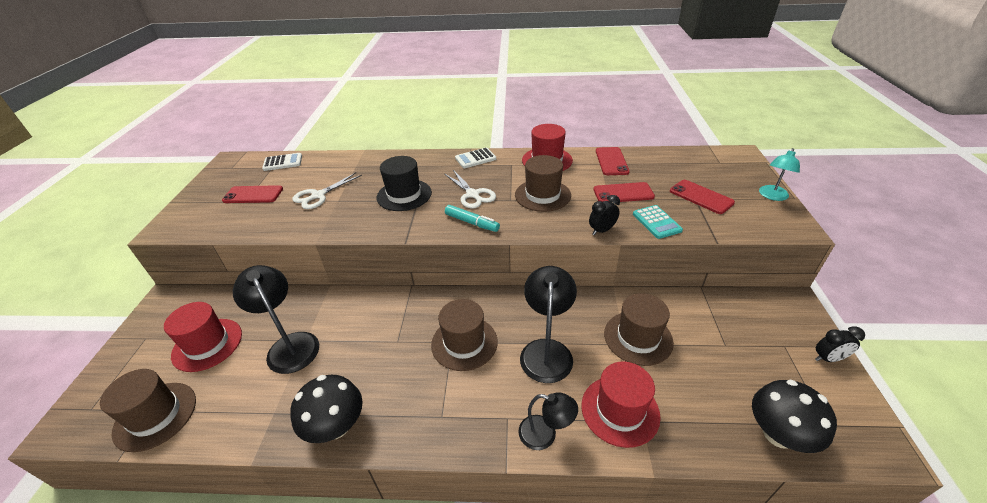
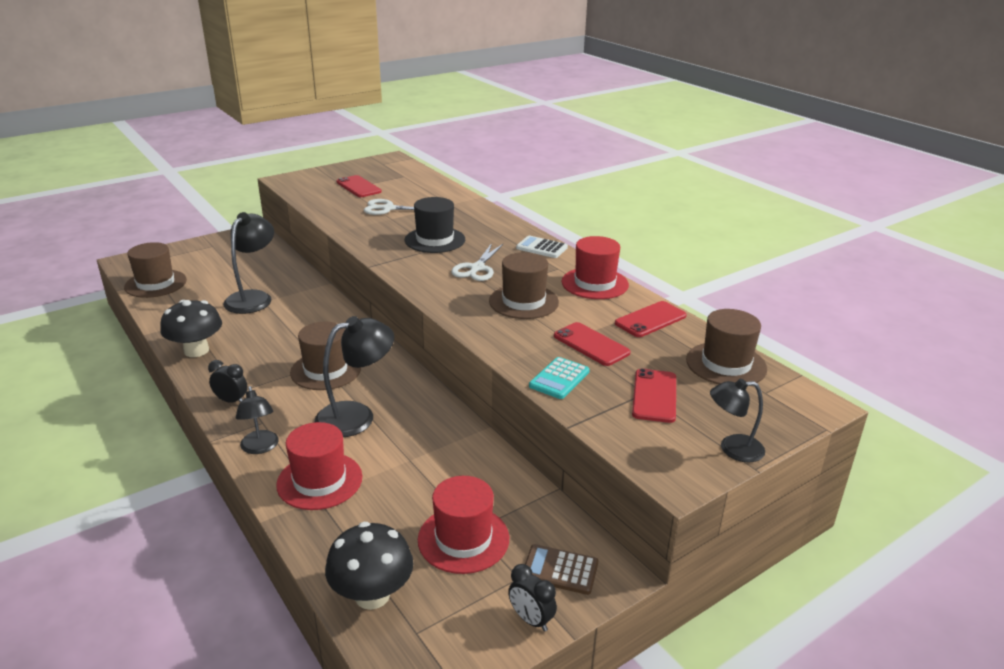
camera: 50 degrees right, 10 degrees down
red hat [164,302,242,372] -> red hat moved to [418,476,509,574]
white calculator [262,153,302,171] -> none
turquoise marker [445,205,500,232] -> none
black clock [589,195,620,235] -> black clock moved to [208,360,247,403]
brown hat [604,293,674,366] -> brown hat moved to [686,309,767,384]
turquoise lamp [759,148,800,201] -> black lamp [710,379,765,462]
none -> brown calculator [525,544,598,595]

